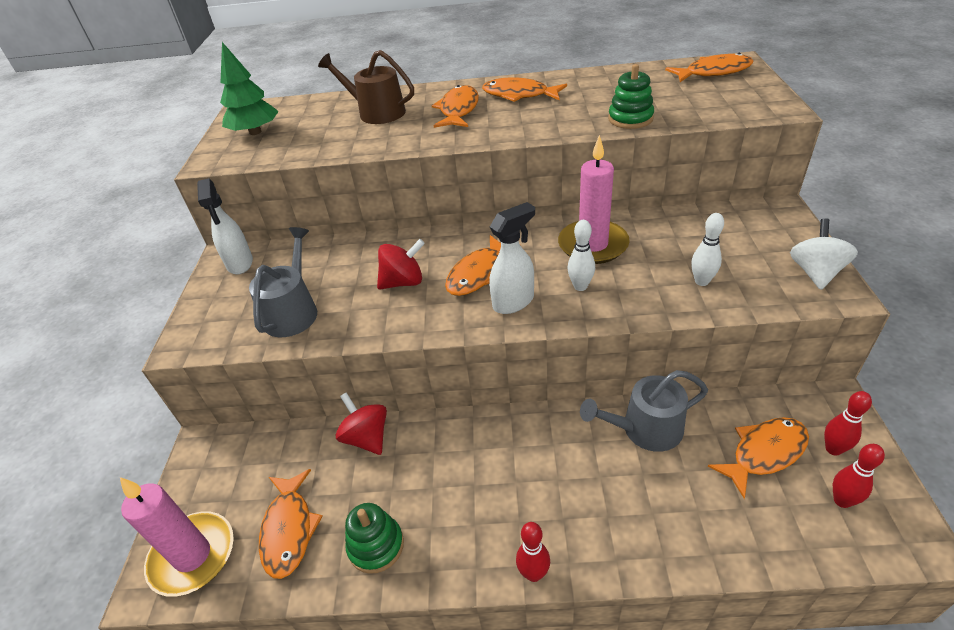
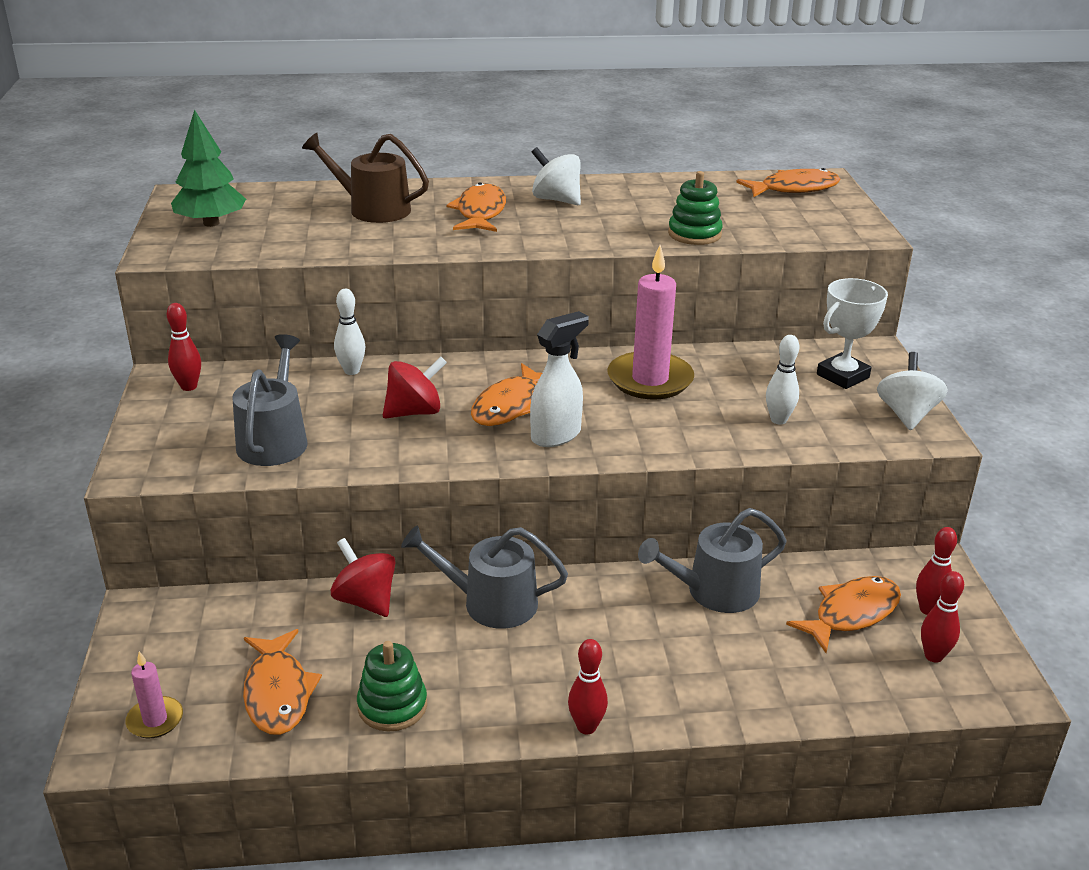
camera: 10 degrees left, 10 degrees down
pink candle [120,477,234,597] -> pink candle [125,651,183,738], size x0.51
white spray bottle [197,178,253,274] -> red bowling pin [167,303,201,391]
orange fish [482,77,567,102] -> white spinning top [532,147,581,205]
white bowling pin [567,220,595,291] -> white bowling pin moved to [334,289,365,375]
none -> grey watering can [401,526,568,629]
none -> white trophy [817,278,888,389]

